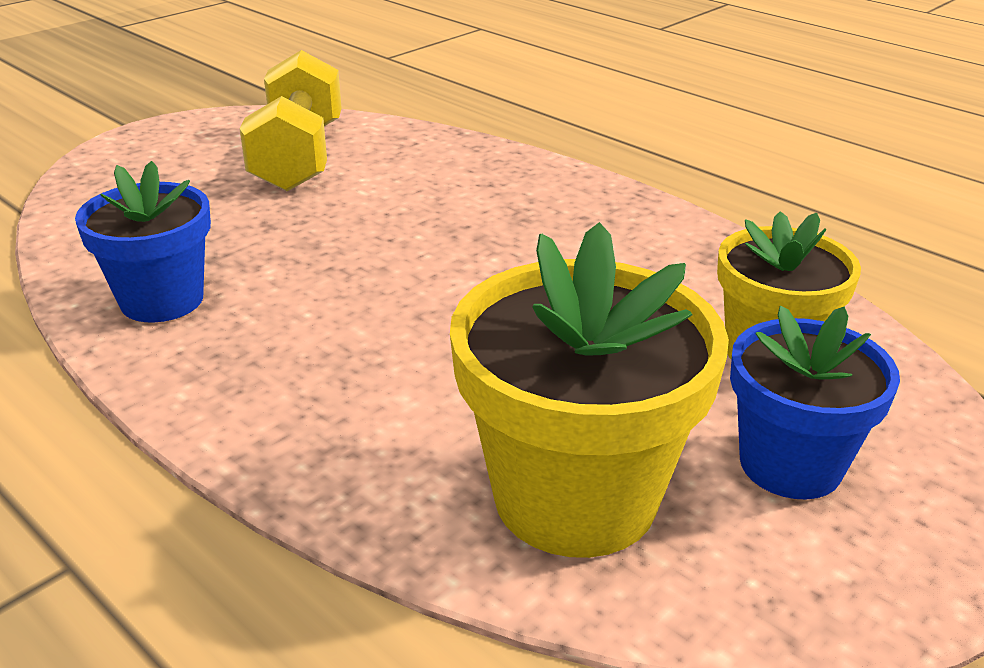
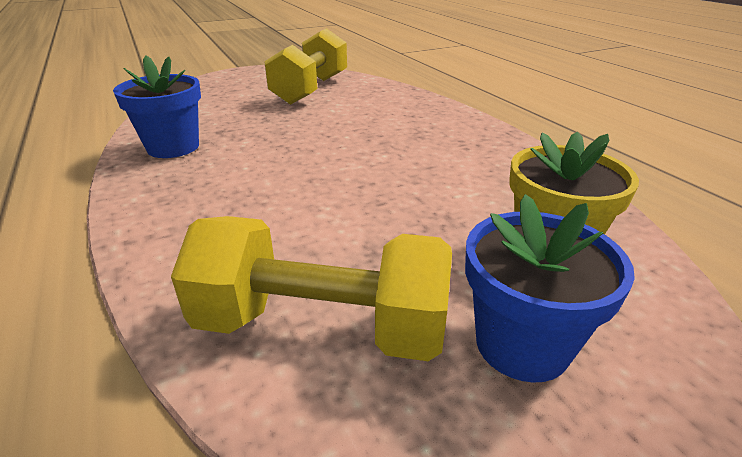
camera: 20 degrees right, 0 degrees up
yellow flower pot [450,222,729,558] -> yellow dumbbell [171,216,452,361]

